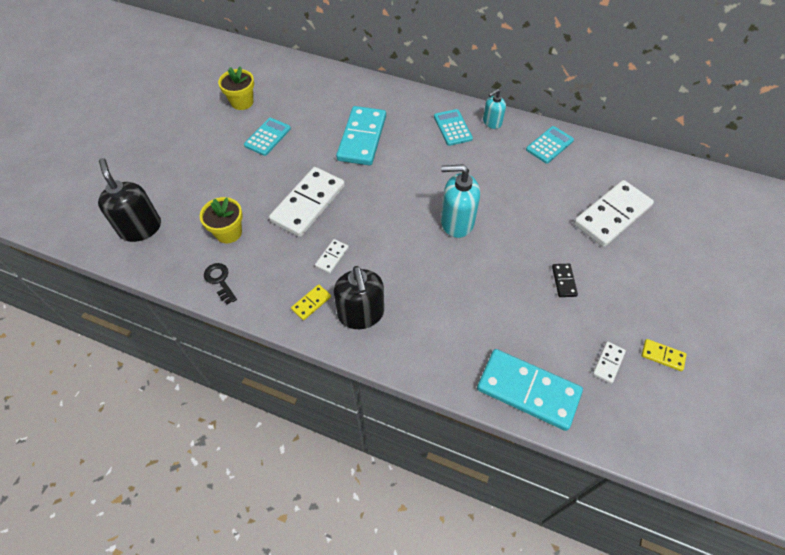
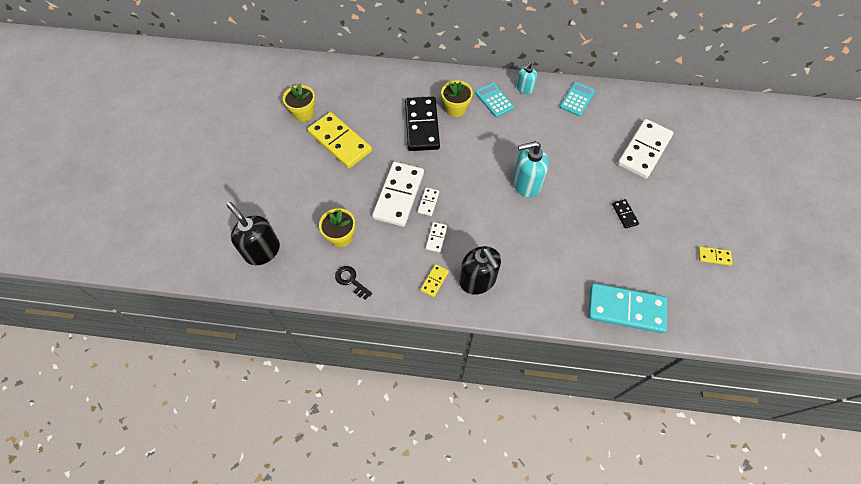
camera: 15 degrees left, 5 degrees up
turquoise calculator [244,118,291,156] -> yellow domino [307,112,372,168]
turquoise domino [336,106,386,166] -> black domino [405,97,440,151]
white domino [593,342,626,384] -> white domino moved to [418,187,439,216]
none -> yellow flower pot [441,81,473,117]

